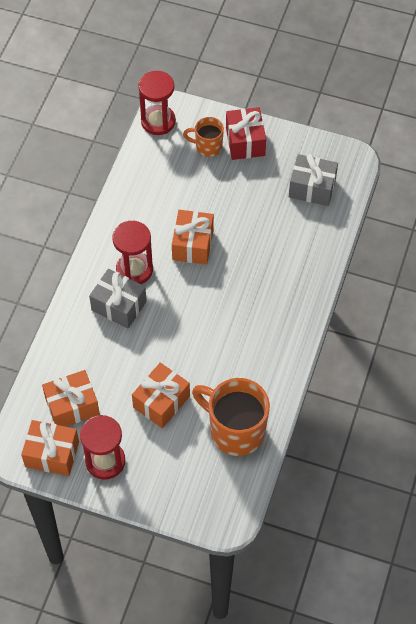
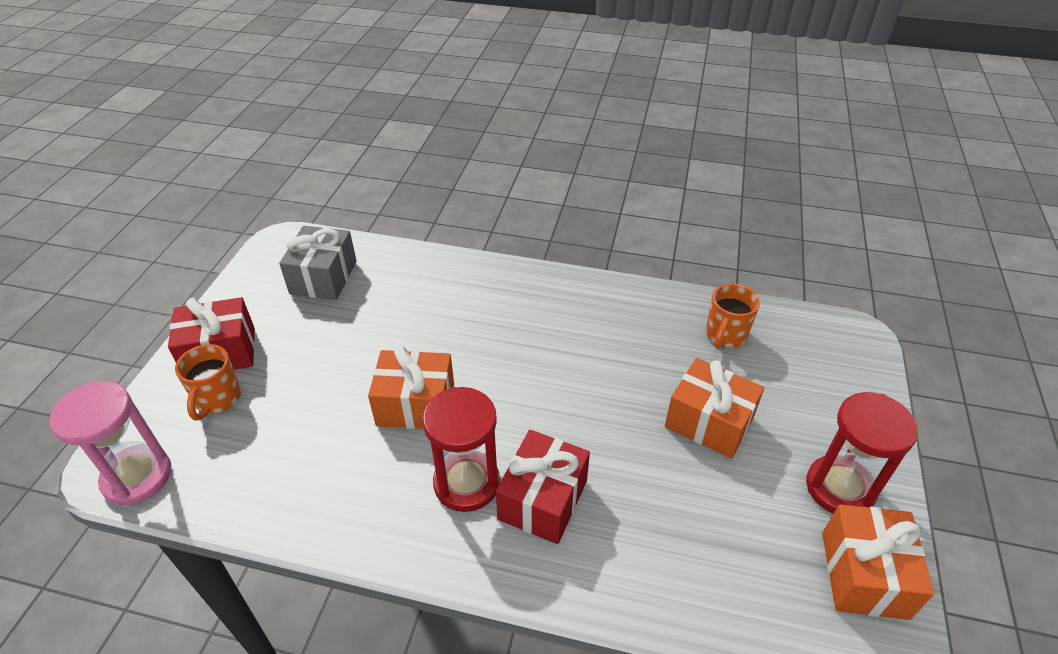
camera: 95 degrees left, 15 degrees down
orange gift [42,370,100,427] -> none
grey gift [89,269,147,329] -> red gift [496,430,590,544]
red hourglass [138,71,176,135] -> pink hourglass [49,381,171,506]
orange mug [192,378,270,456] -> orange mug [706,284,760,349], size x0.55

